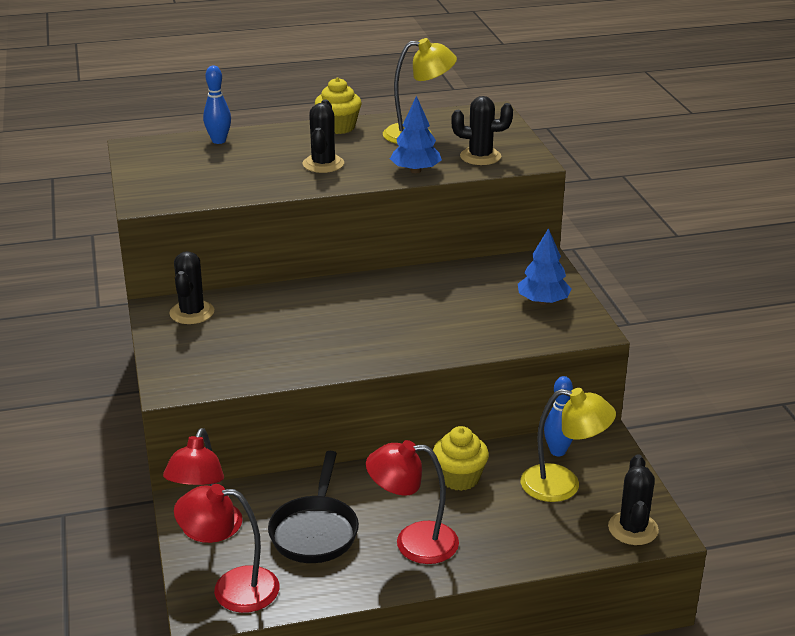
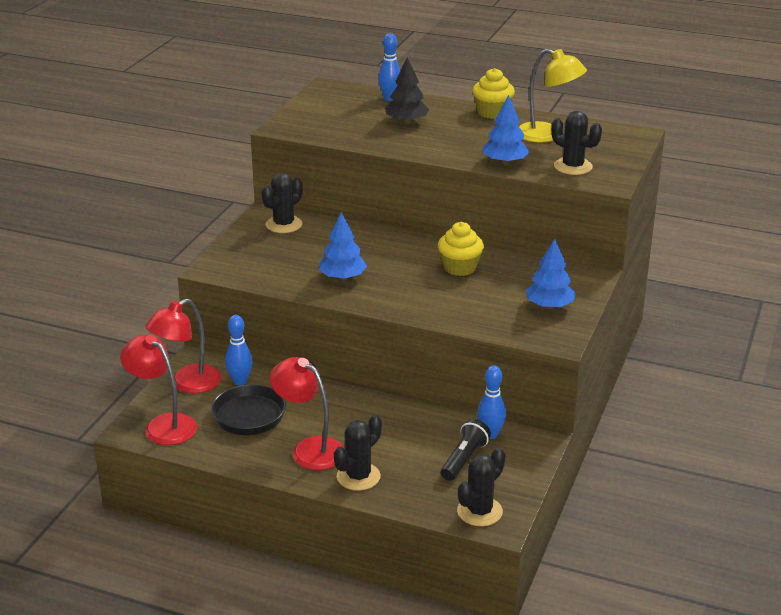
camera: 35 degrees right, 0 degrees up
black cactus [303,100,344,173] -> black cactus moved to [334,415,382,491]
yellow cupcake [433,426,489,491] -> yellow cupcake moved to [438,222,484,276]
yellow lamp [521,388,616,502] -> black flashlight [441,419,491,481]
none -> blue bowling pin [225,315,253,385]
none -> blue tree [319,212,367,280]
none -> black tree [385,57,429,124]

